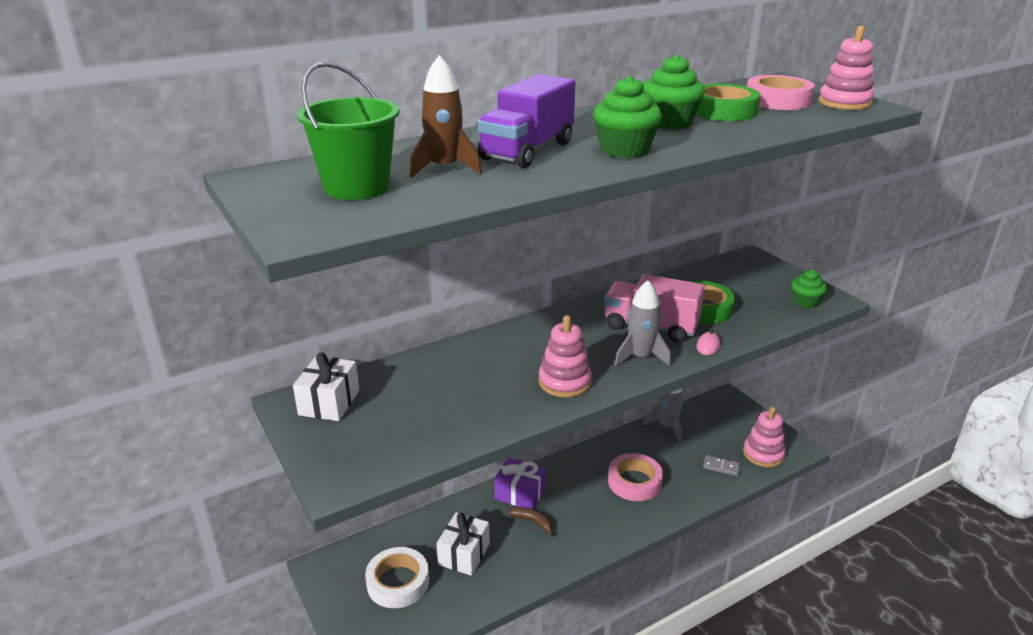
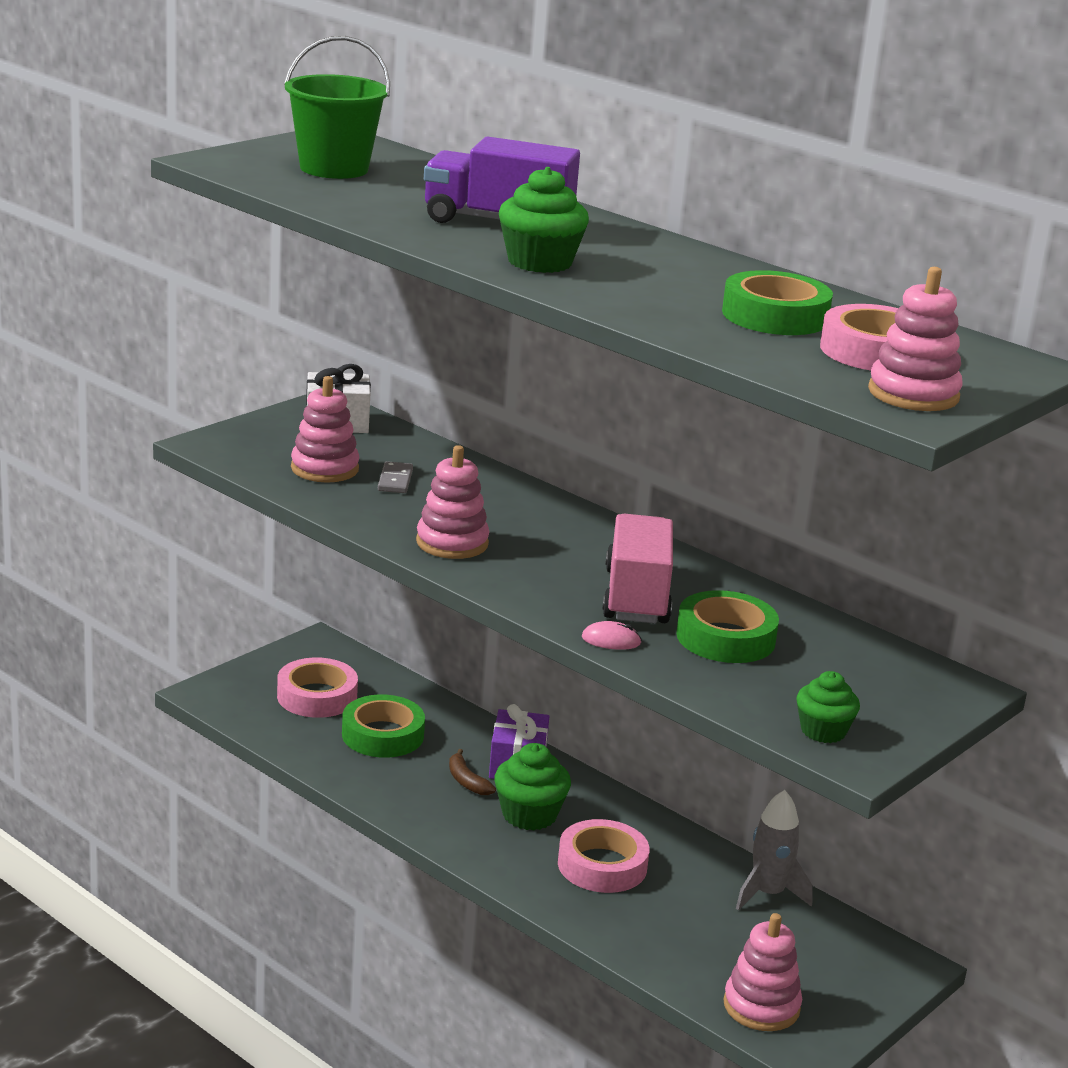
camera: 70 degrees right, 5 degrees down
white tape [365,547,429,608] -> pink tape [277,657,358,718]
brown rocket [410,55,482,178] -> none
white gift [437,512,490,576] -> green tape [342,694,425,758]
brown banana [508,507,554,537] -> brown banana turned 135 degrees clockwise [449,749,496,795]
grey rocket [614,280,671,367] -> none
green cupcake [643,54,705,130] -> green cupcake moved to [494,743,571,831]
grey domino [703,455,741,476] -> grey domino moved to [378,461,413,493]
none -> pink stacking toy [291,376,359,482]

